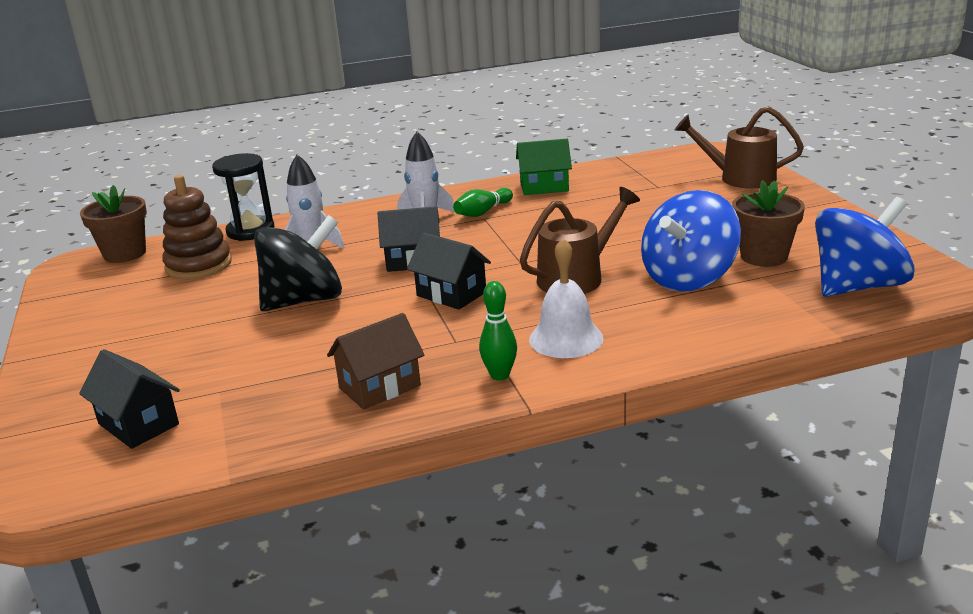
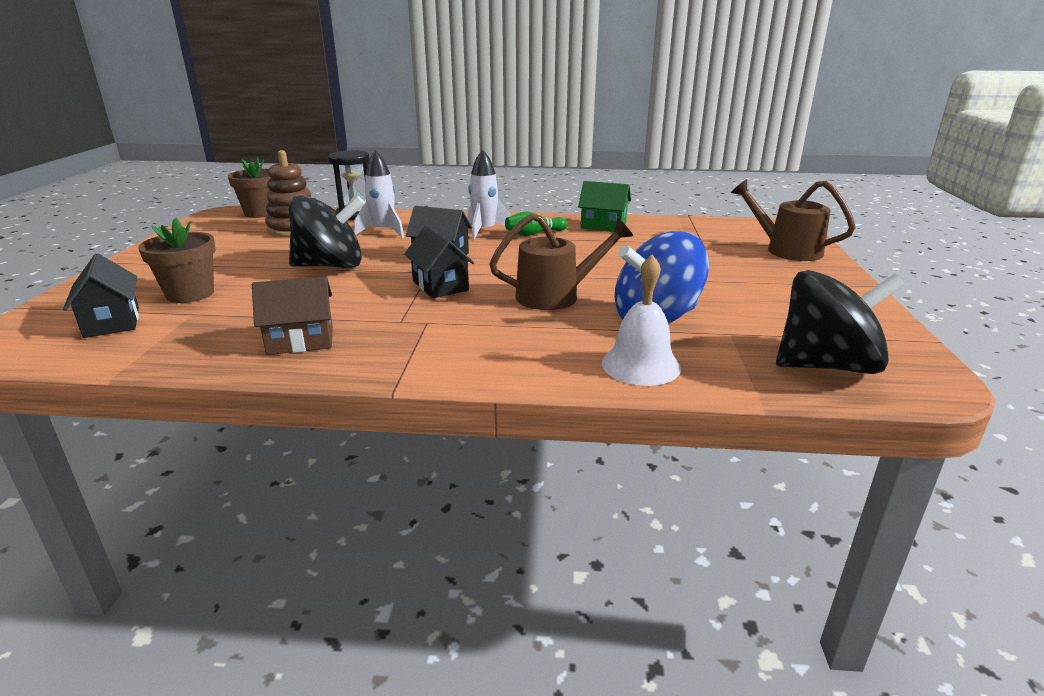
camera: 20 degrees right, 0 degrees up
green bowling pin [479,281,517,381] -> none
white bell [529,238,603,358] -> white bell moved to [602,255,681,386]
brown flower pot [732,180,805,267] -> brown flower pot moved to [138,218,216,303]
blue spinning top [815,197,915,297] -> black spinning top [776,270,905,374]

